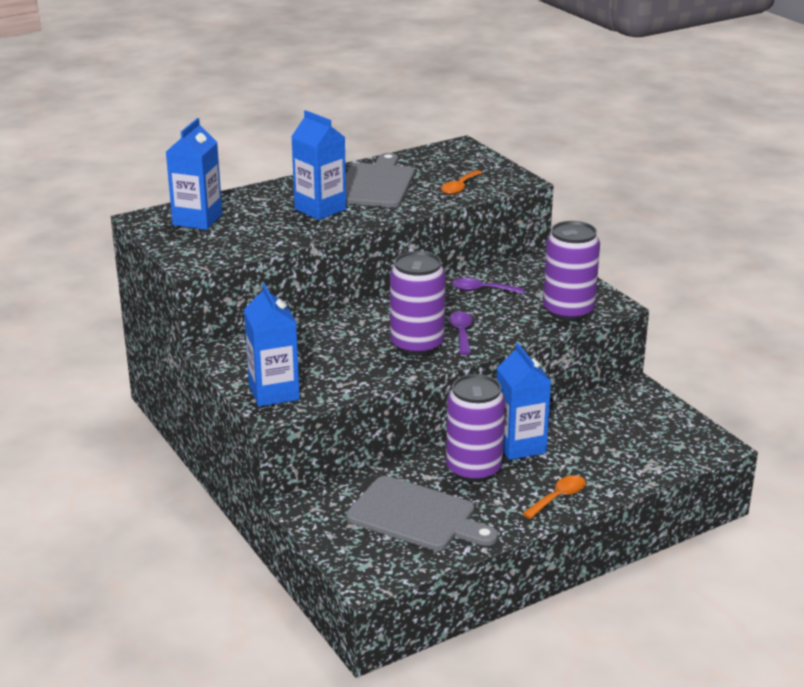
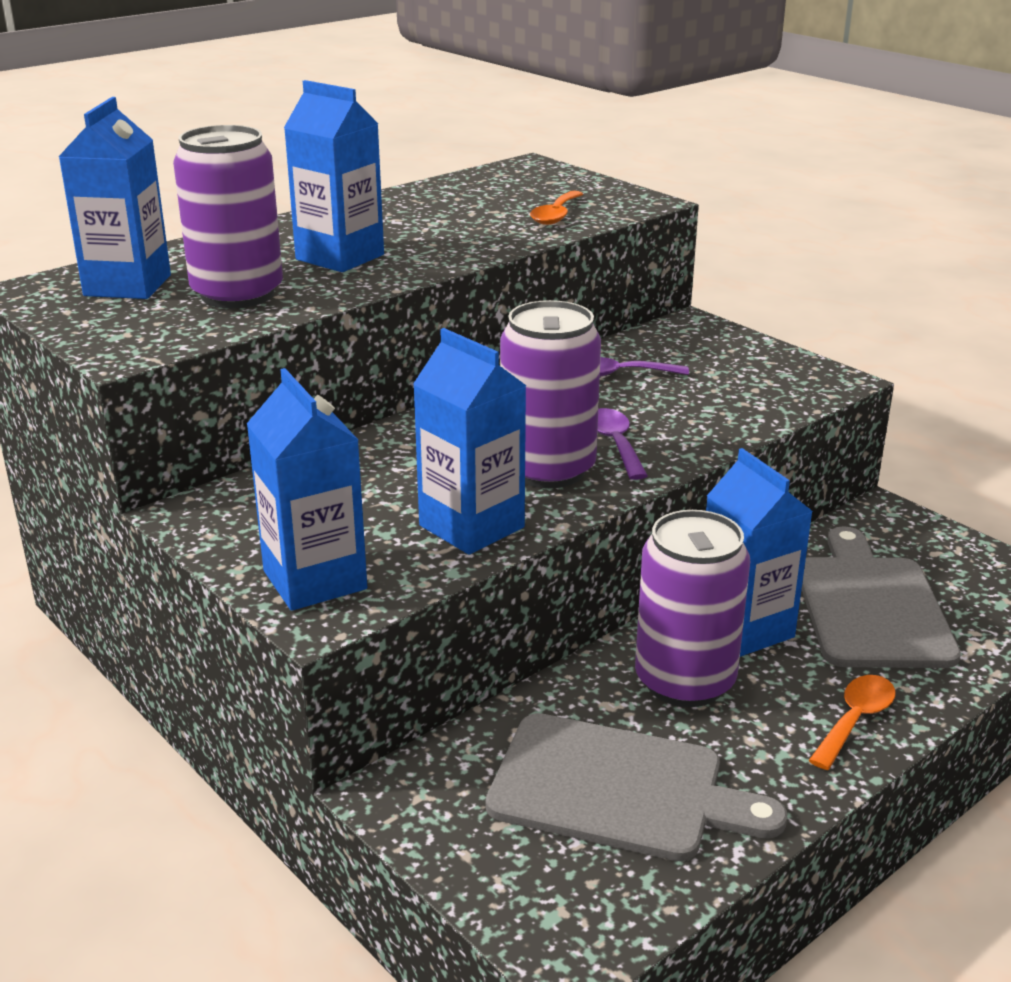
camera: 10 degrees left, 0 degrees up
grey cutting board [346,153,415,207] -> grey cutting board moved to [802,526,961,668]
purple can [543,221,600,321] -> purple can moved to [173,125,283,308]
none -> blue carton [413,328,526,554]

